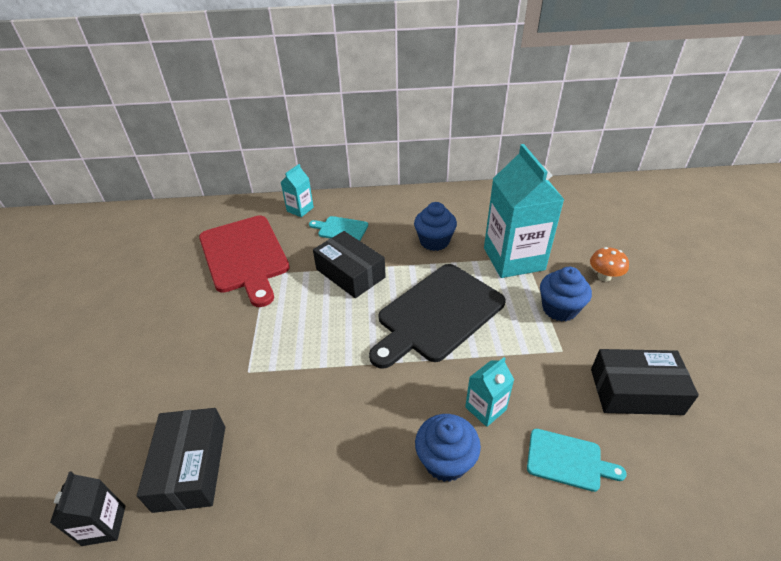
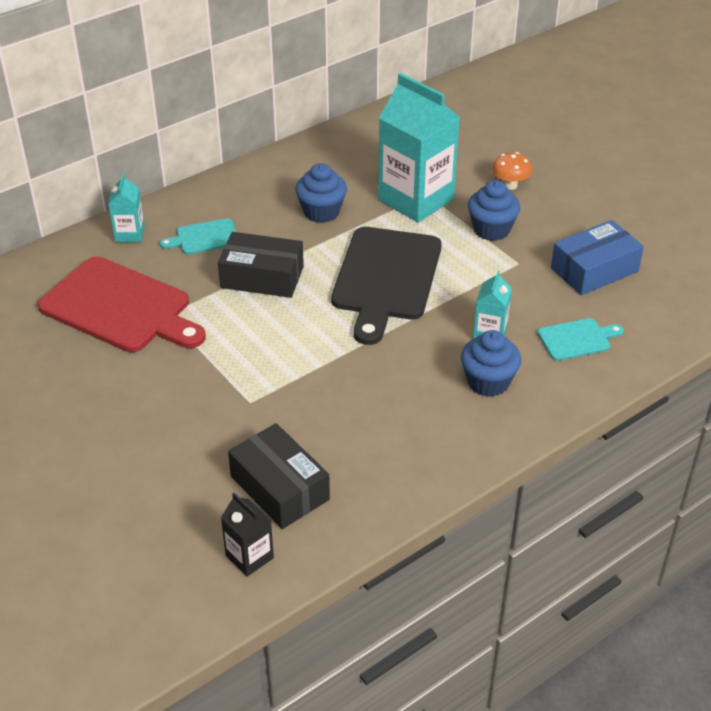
camera: 35 degrees left, 0 degrees up
black box [591,349,699,415] -> blue box [551,220,644,296]

